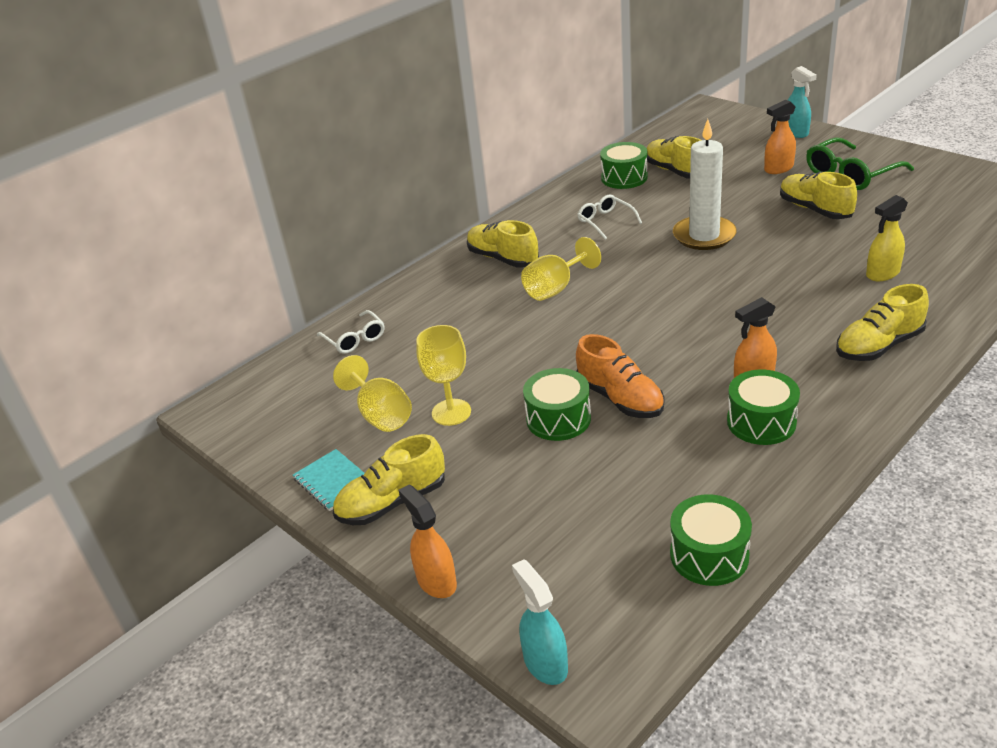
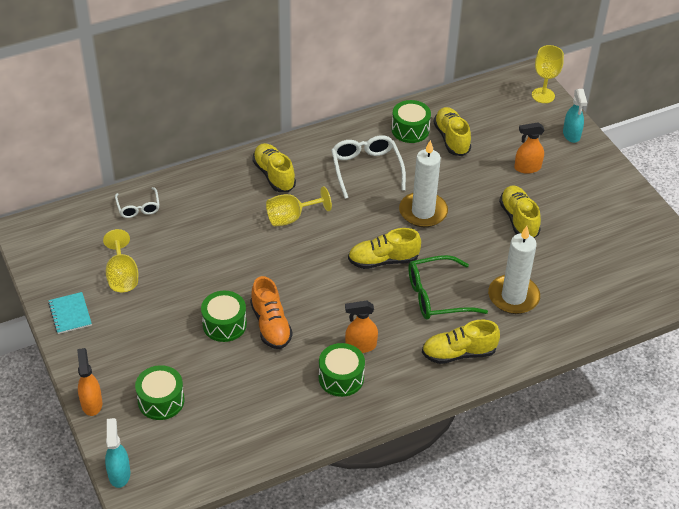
camera: 15 degrees right, 10 degrees up
yellow shoe [333,434,445,525] -> yellow shoe moved to [348,228,421,269]
yellow goblet [416,325,471,426] -> yellow goblet moved to [532,45,564,103]
white glasses [577,195,642,240] -> white glasses [331,135,406,199], size x1.67
green drum [670,494,752,586] -> green drum moved to [135,365,185,420]
green glasses [806,137,914,190] -> green glasses moved to [408,255,488,320]
yellow spray bottle [866,195,908,281] -> white candle [488,226,540,314]

